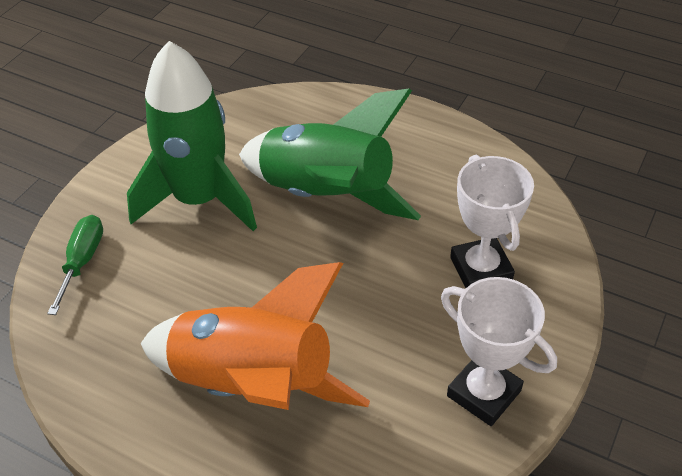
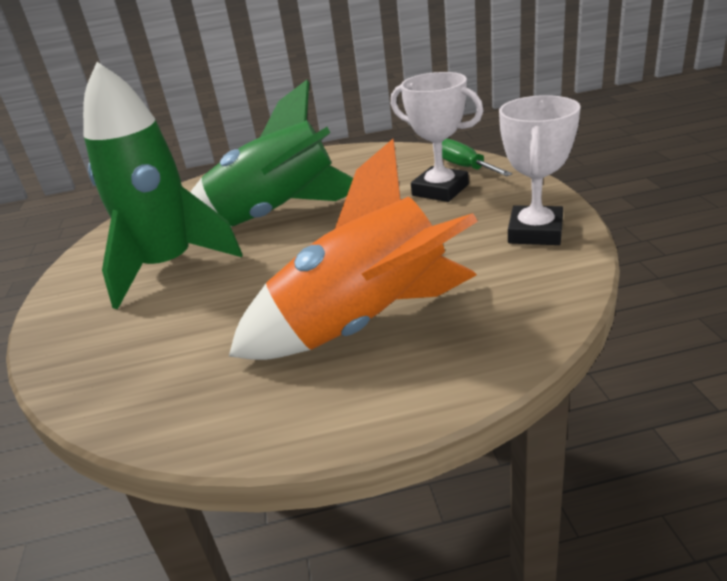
camera: 35 degrees left, 15 degrees down
green screwdriver [47,215,103,315] -> green screwdriver moved to [442,139,512,176]
white trophy [441,277,557,426] -> white trophy turned 75 degrees counterclockwise [499,95,581,245]

